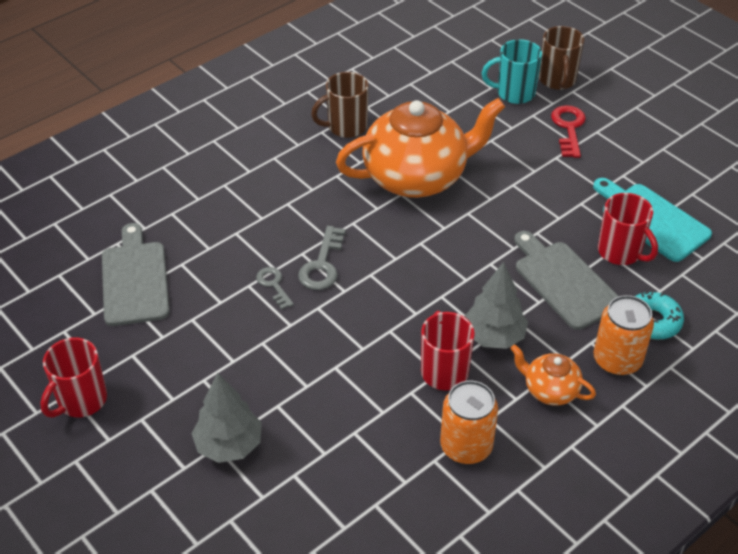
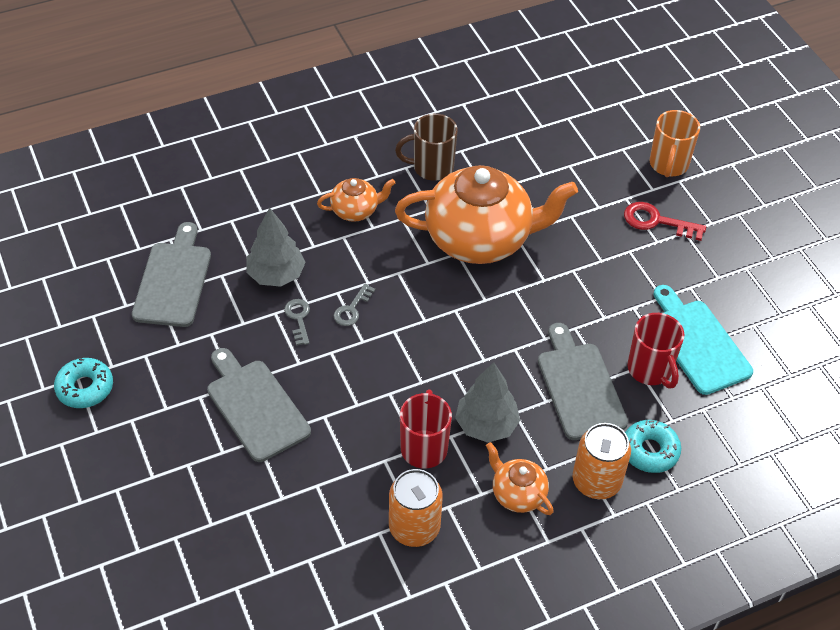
camera: 15 degrees right, 5 degrees up
red mug [40,338,107,418] -> turquoise donut [54,358,113,408]
grey tree [191,373,262,463] -> grey tree moved to [246,208,306,287]
grey key [298,226,346,290] -> grey key [334,284,375,326], size x0.66
turquoise mug [482,39,542,104] -> none
brown mug [539,26,584,90] -> orange mug [650,110,700,177]
red key [551,105,586,158] -> red key turned 90 degrees counterclockwise [624,202,706,241]
none -> grey cutting board [207,348,311,462]
none -> orange teapot [317,178,395,222]

